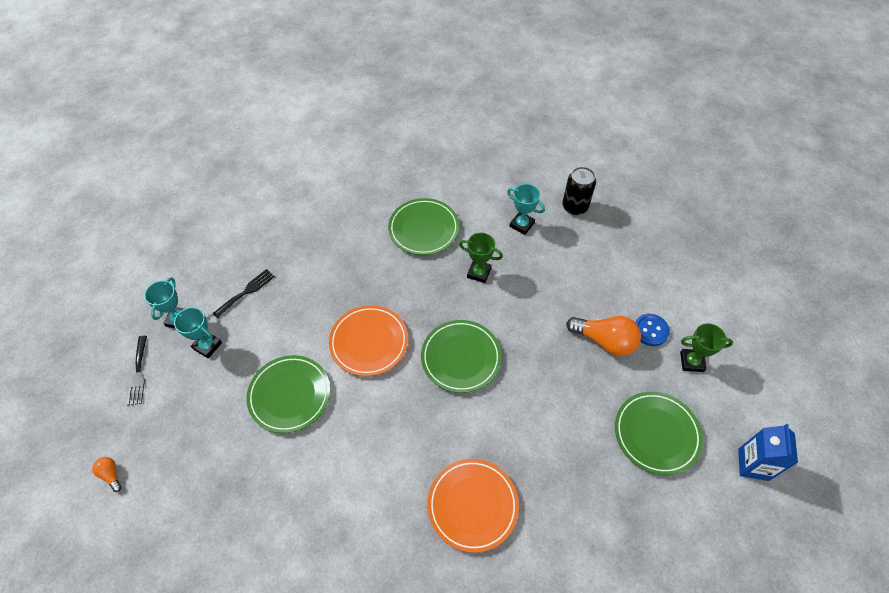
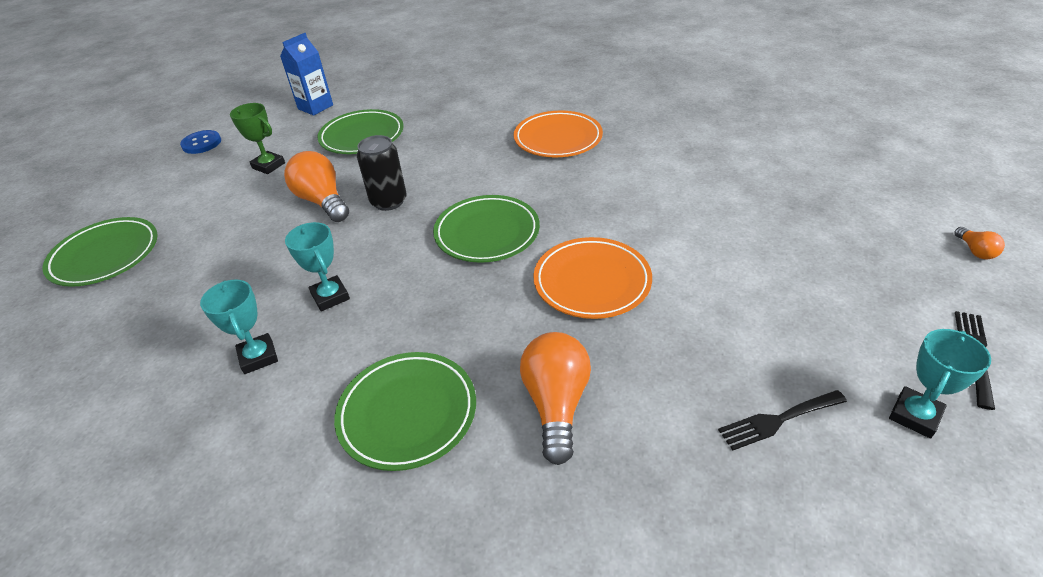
camera: 150 degrees left, 15 degrees down
turquoise trophy [174,307,222,358] -> turquoise trophy moved to [285,222,350,311]
green plate [247,355,330,433] -> green plate moved to [42,217,158,287]
green trophy [459,233,503,283] -> none
black can [562,167,596,215] -> black can moved to [357,135,407,211]
blue button [635,314,670,346] -> blue button moved to [180,130,221,154]
none -> orange light bulb [520,332,591,465]

